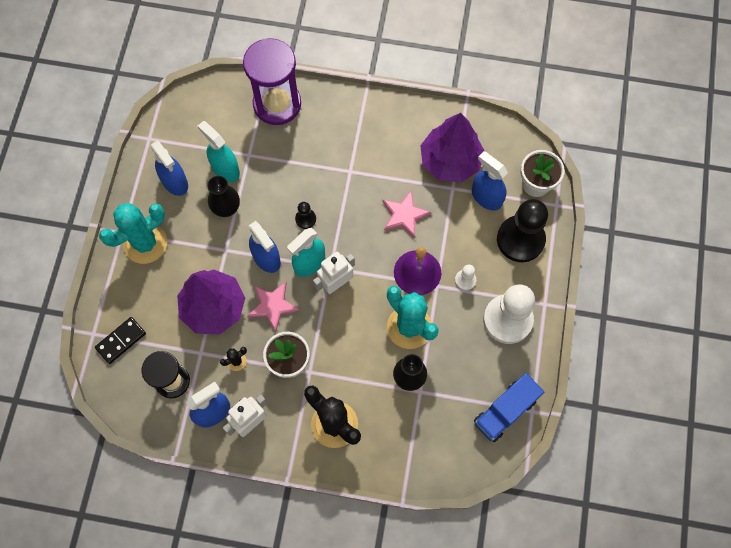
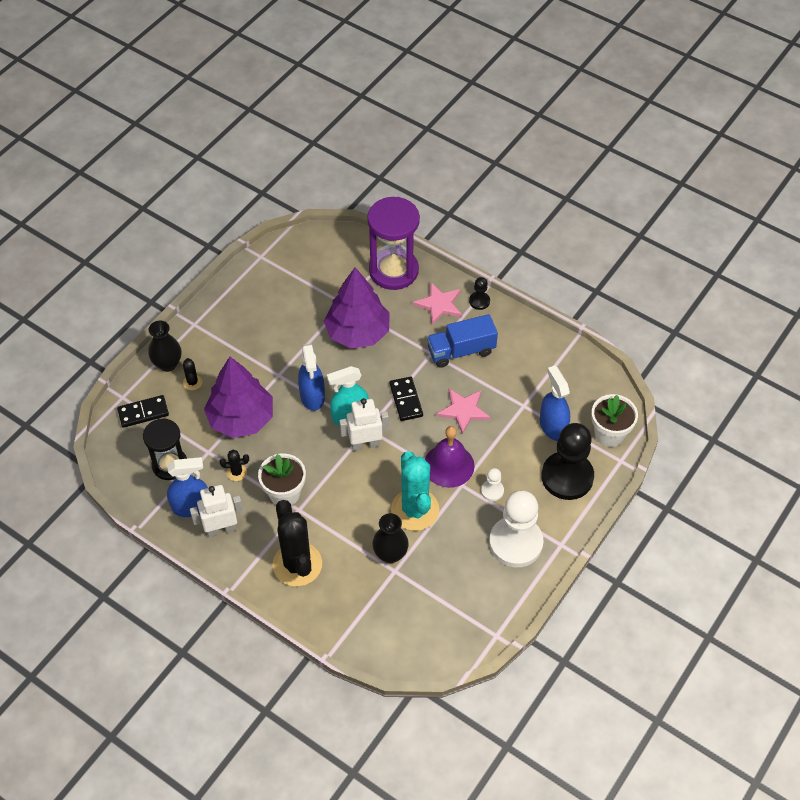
camera: 25 degrees right, 15 degrees down
turquoise cactus [99,203,167,264] -> none
blue spray bottle [150,140,188,196] -> none
turquoise spray bottle [198,121,240,182] -> none
black vase [207,176,240,217] -> black vase moved to [148,320,181,372]
pink star [247,282,300,332] -> pink star moved to [413,283,462,325]
black pawn [295,202,316,229] -> black pawn moved to [469,277,490,310]
purple tree [420,113,485,182] -> purple tree moved to [324,267,390,349]
blue truck [474,373,544,442] -> blue truck moved to [427,314,498,368]
none -> black cactus [183,358,202,390]
none -> black domino [390,377,423,421]

